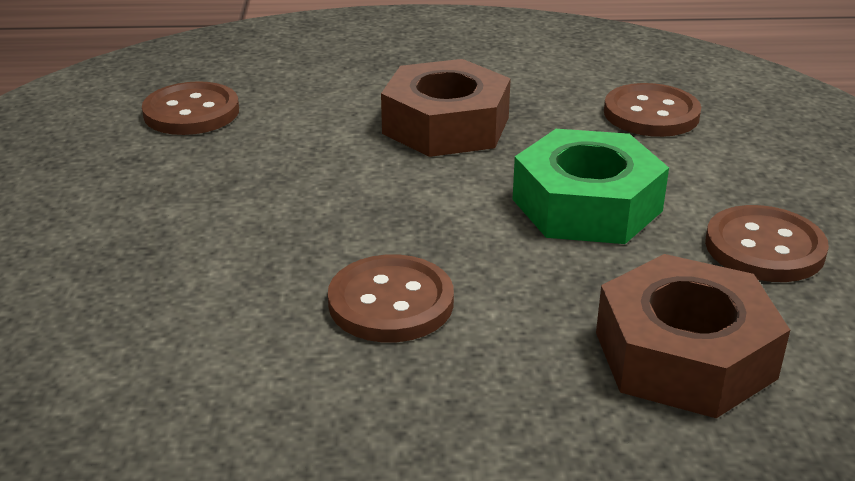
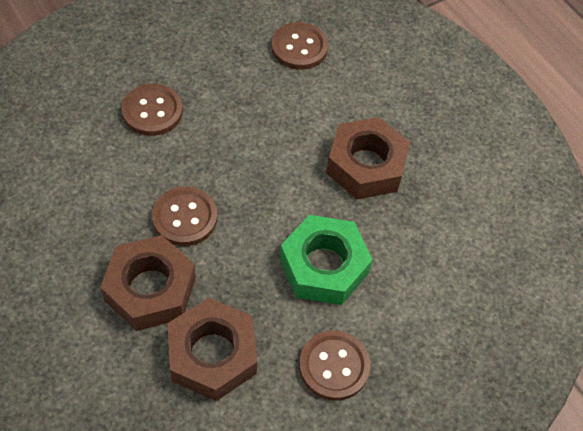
camera: 55 degrees right, 25 degrees up
brown button [604,83,701,137] -> brown button moved to [122,84,183,136]
none -> brown nut [100,235,196,331]

